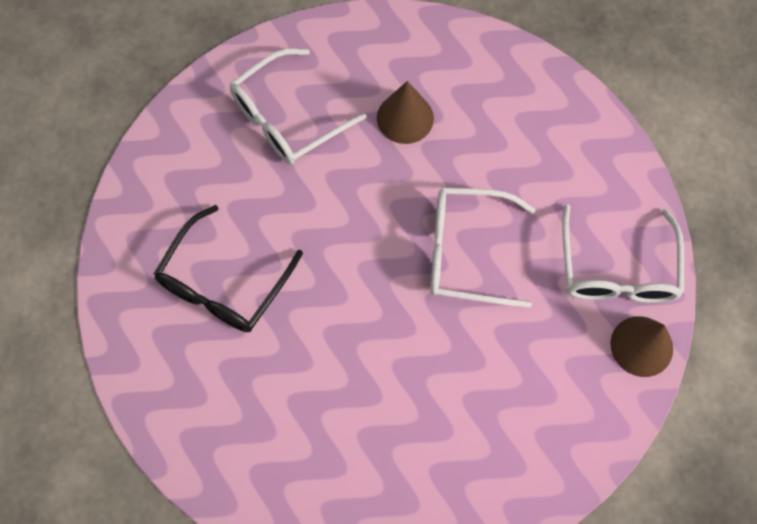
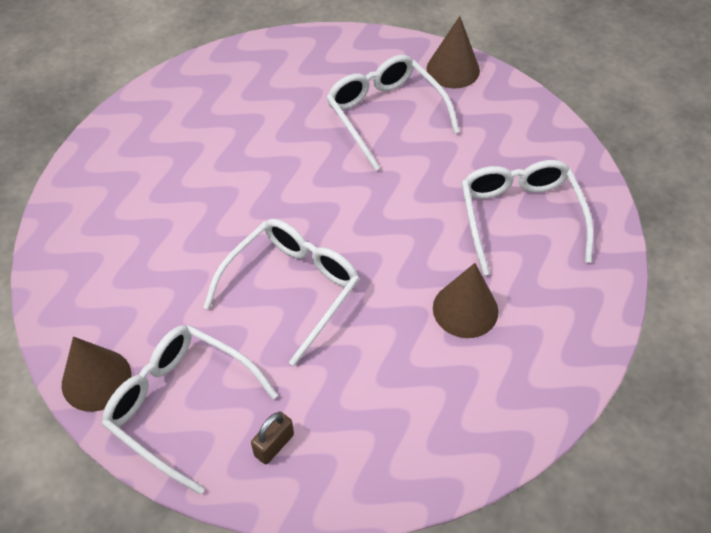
camera: 120 degrees right, 15 degrees down
black glasses [154,205,303,332] -> white glasses [326,55,460,171]
none -> brown padlock [251,411,294,464]
none -> brown cone [427,16,480,88]

